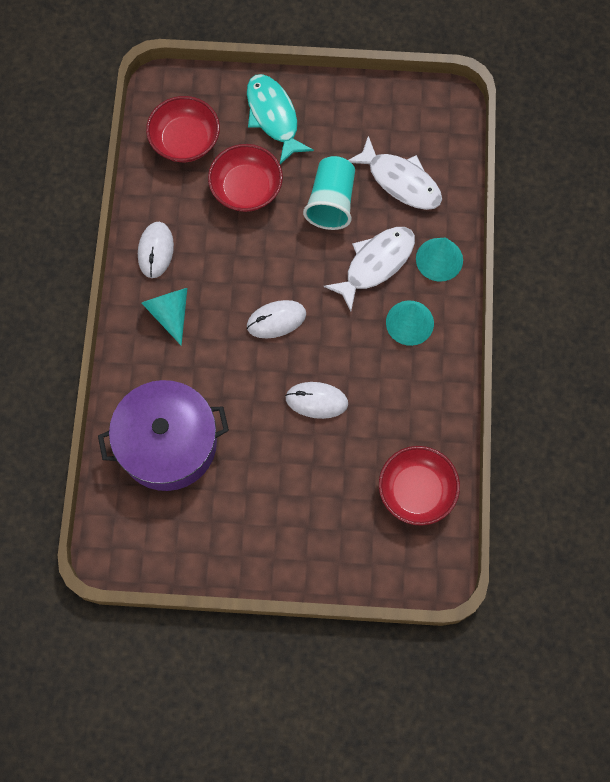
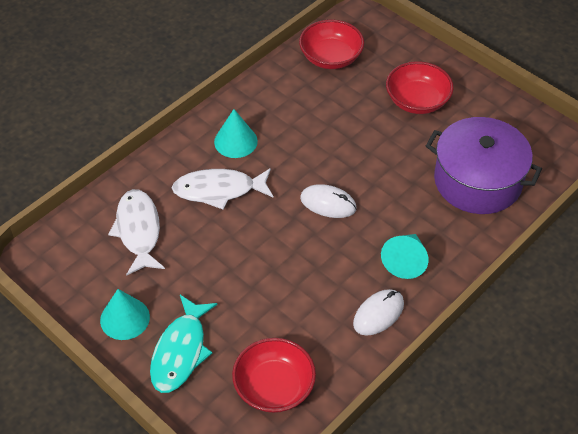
camera: 140 degrees left, 20 degrees down
red bowl [208,144,283,212] -> red bowl moved to [386,61,454,114]
white mouse [285,382,348,419] -> none
turquoise cup [303,156,355,230] -> none
turquoise cone [416,238,463,282] -> turquoise cone moved to [100,289,150,340]

